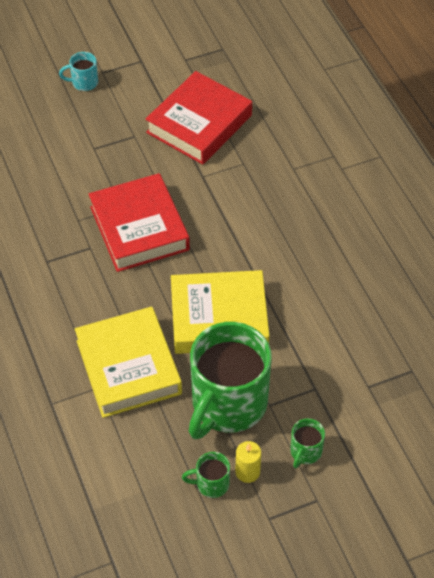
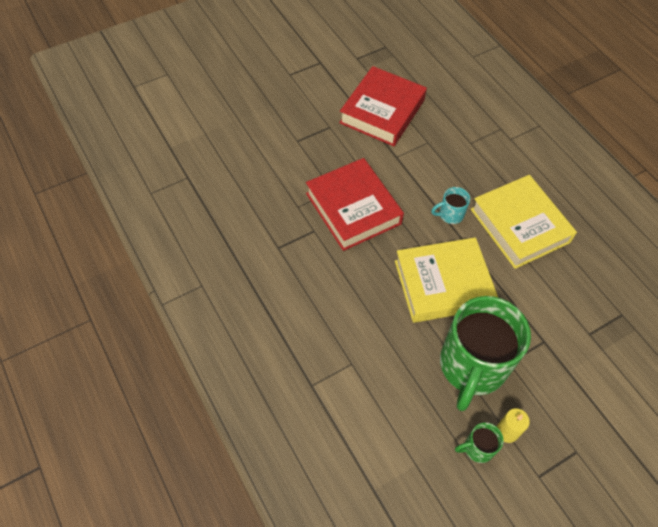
camera: 10 degrees left, 5 degrees up
turquoise mug [59,52,98,91] -> turquoise mug moved to [431,187,470,224]
yellow book [75,307,182,418] -> yellow book moved to [471,175,577,269]
green mug [290,418,325,468] -> none

